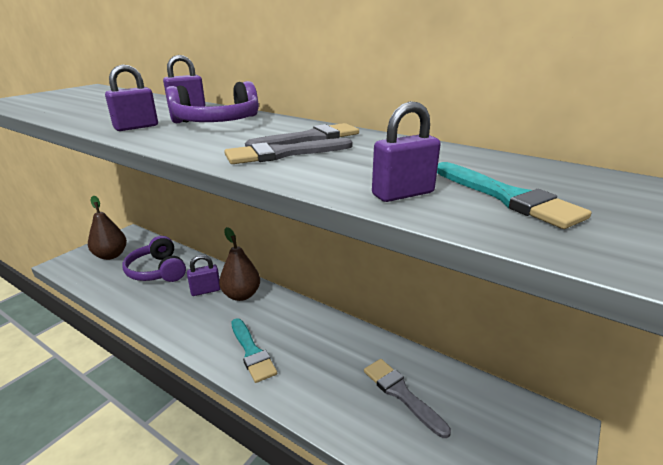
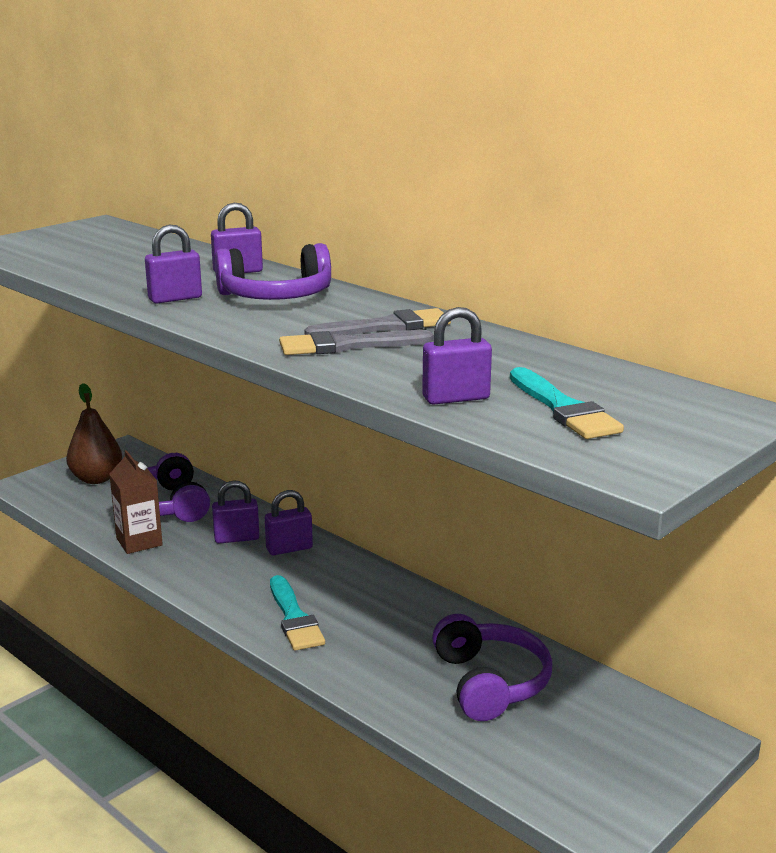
camera: 10 degrees right, 5 degrees down
brown pear [219,227,260,301] -> purple padlock [265,490,313,555]
grey brush [364,359,451,438] -> purple headphones [432,614,552,721]
none -> brown carton [110,450,163,554]

